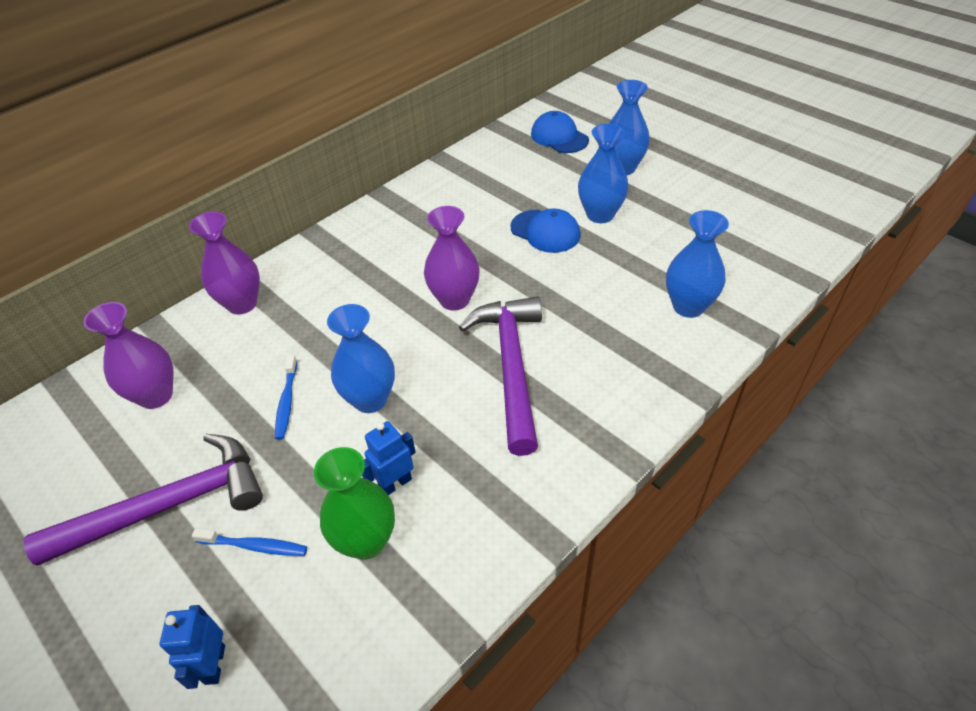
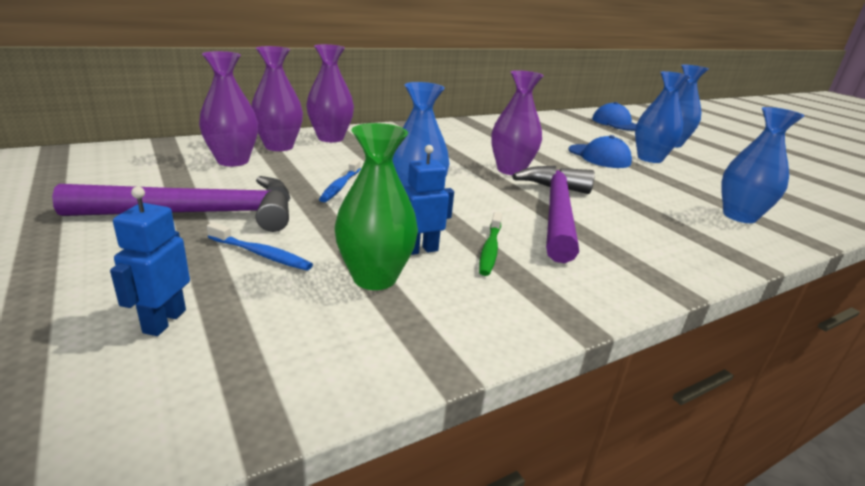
camera: 10 degrees right, 20 degrees down
none -> purple vase [251,46,303,151]
none -> green toothbrush [479,212,502,276]

